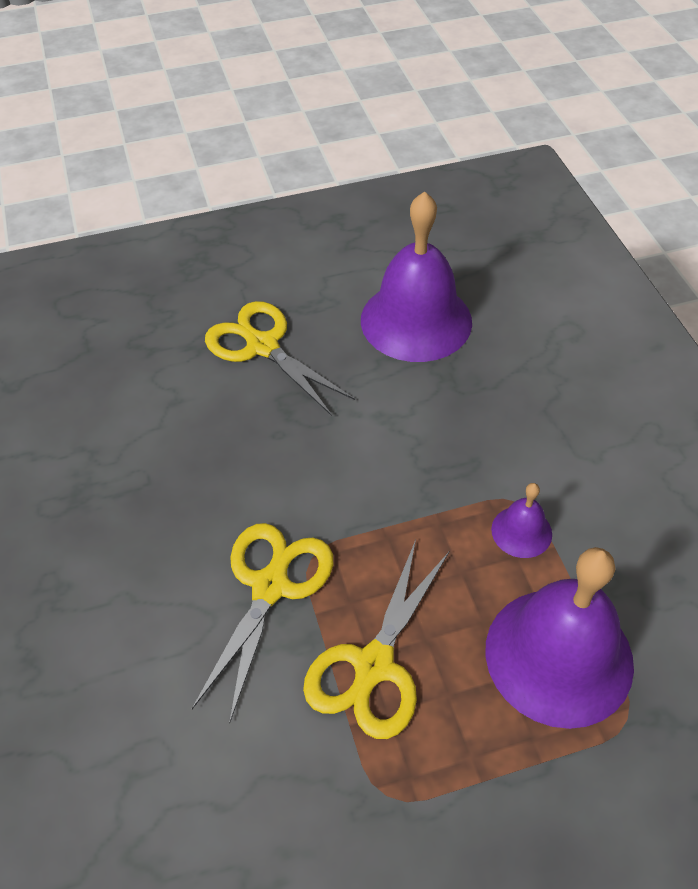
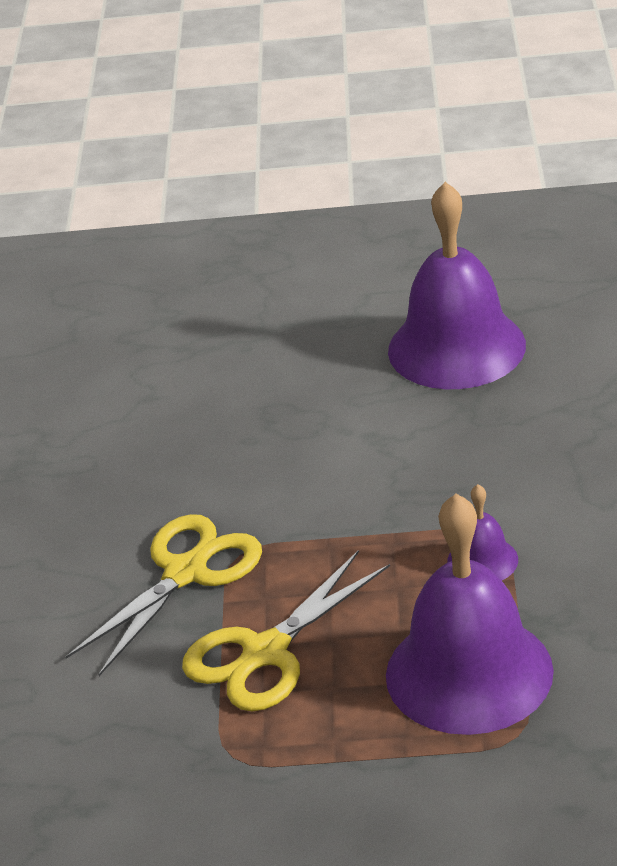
camera: 20 degrees right, 15 degrees down
yellow scissors [205,301,355,416] -> none

